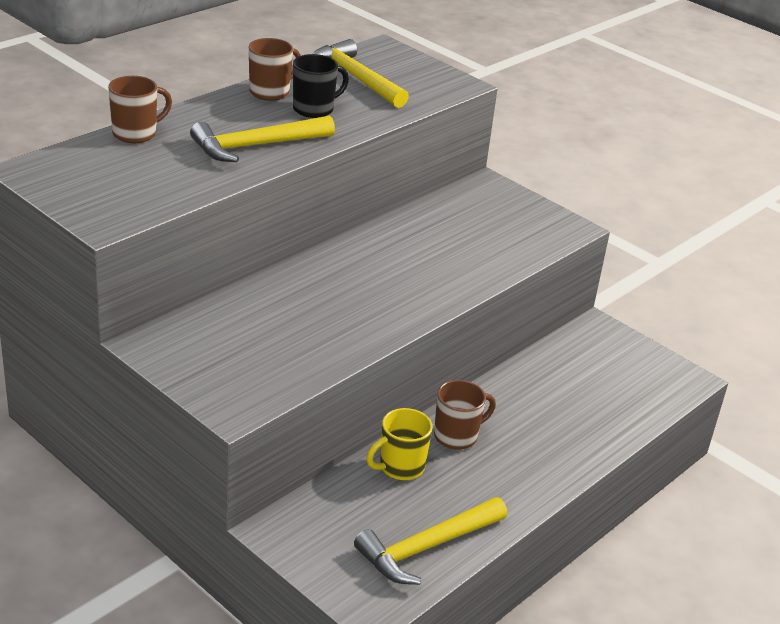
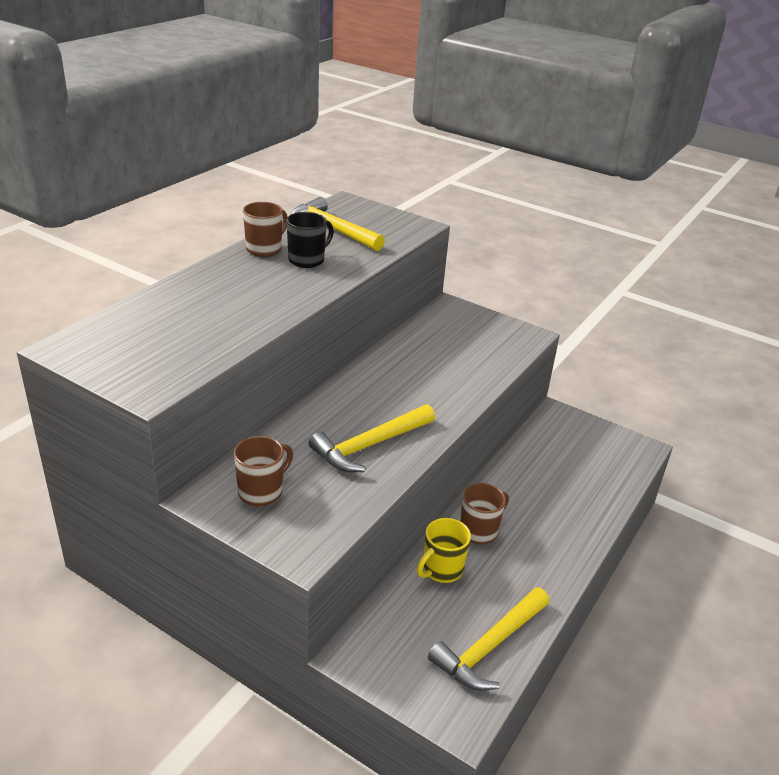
camera: 10 degrees left, 0 degrees up
brown mug [108,76,172,143] -> brown mug moved to [234,436,293,506]
yellow hammer [190,116,335,162] -> yellow hammer moved to [309,404,435,472]

